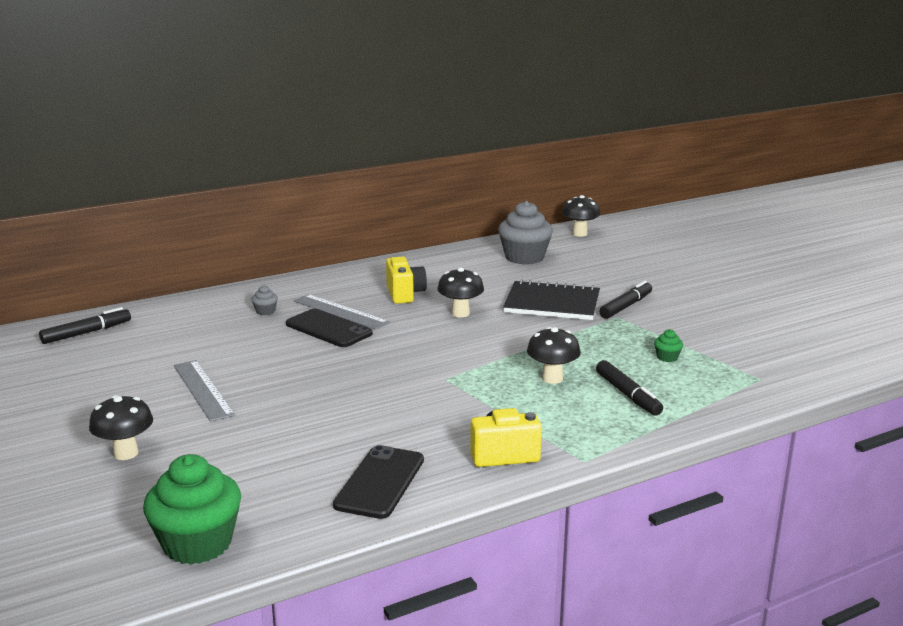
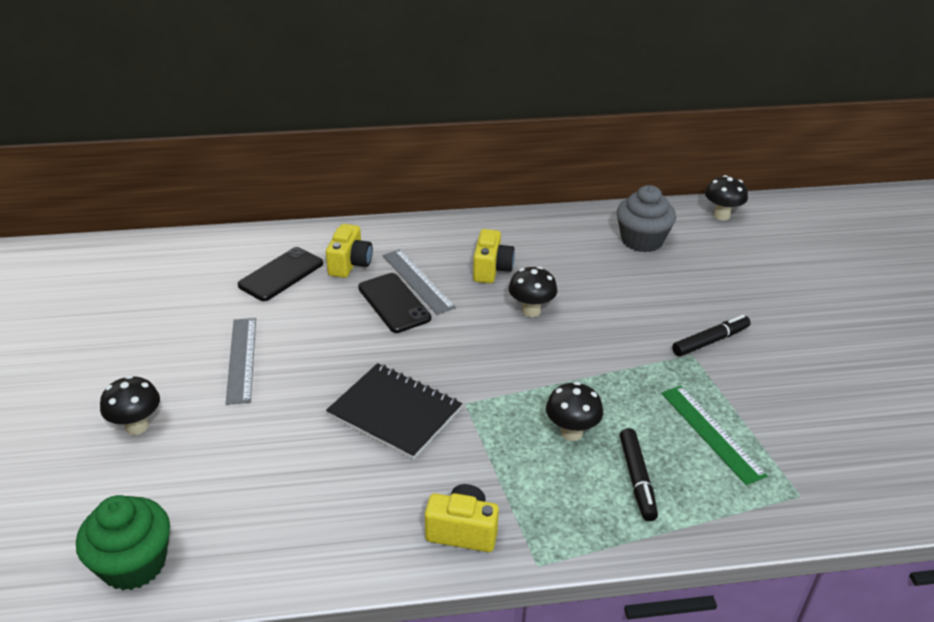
camera: 20 degrees right, 15 degrees up
black marker [39,307,131,344] -> none
grey cupcake [252,285,278,315] -> yellow camera [326,224,373,278]
black phone [333,445,424,519] -> black phone moved to [238,247,323,301]
black notebook [503,279,600,320] -> black notebook moved to [326,363,462,460]
green cupcake [654,329,683,362] -> green ruler [661,386,767,485]

